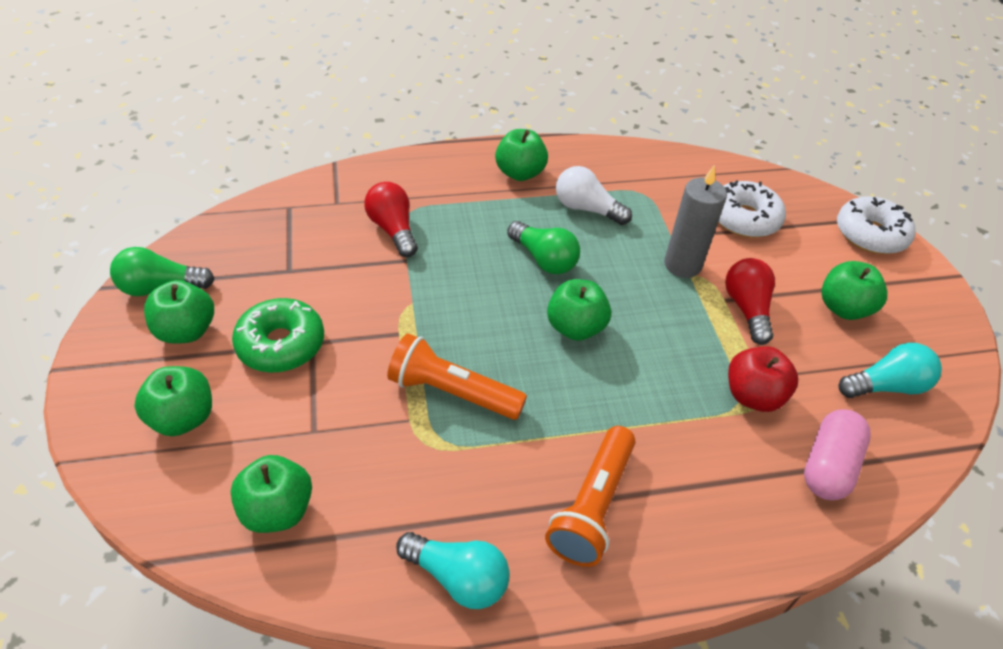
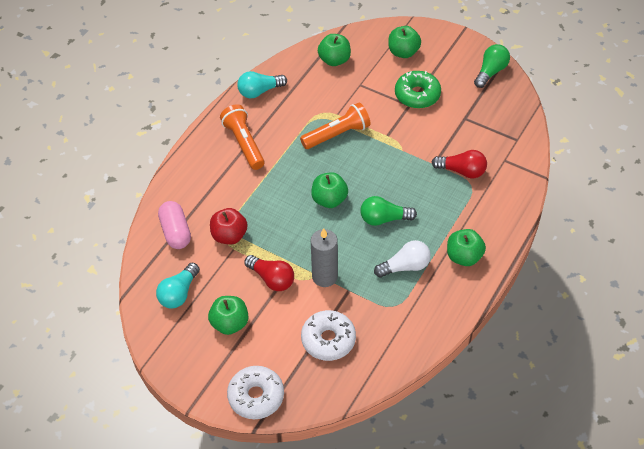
camera: 135 degrees right, 5 degrees up
green apple [144,280,214,344] -> none

